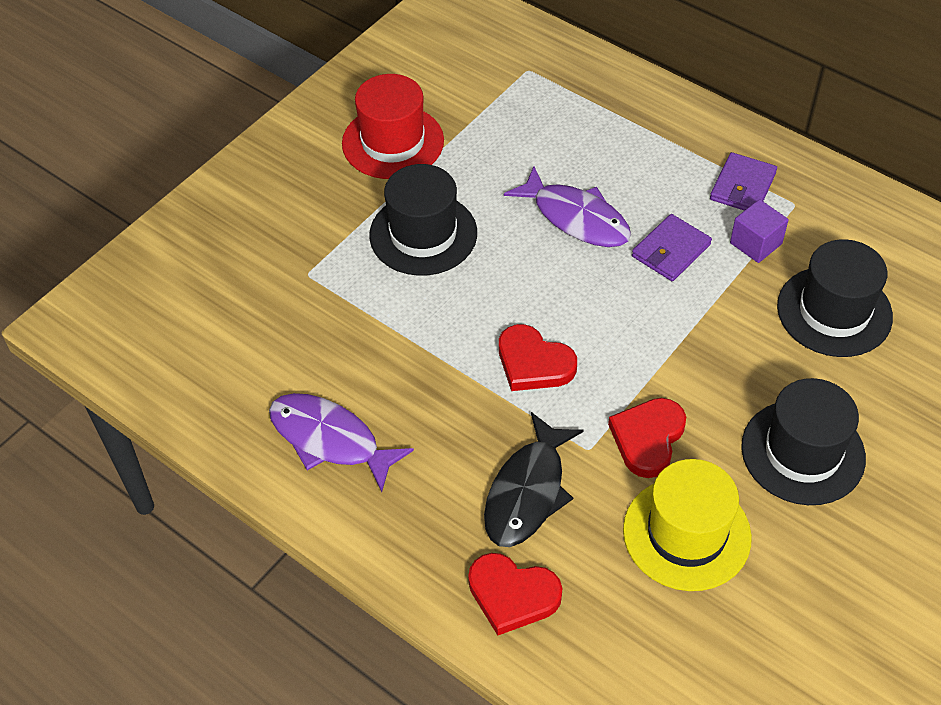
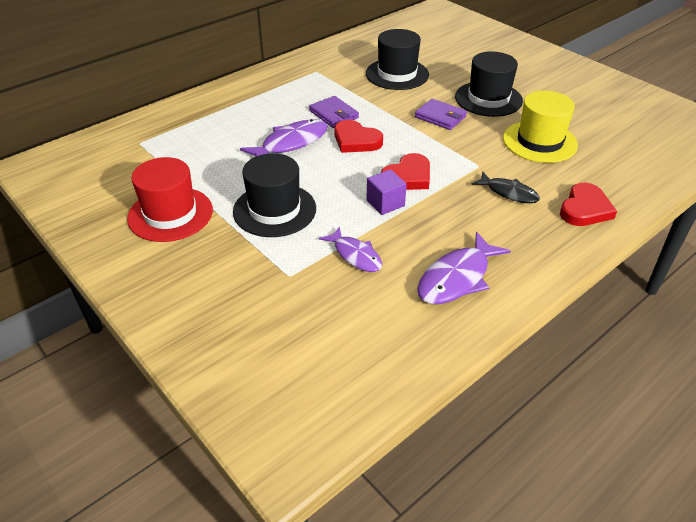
camera: 80 degrees left, 10 degrees down
black fish [484,412,584,547] -> black fish [471,172,540,203], size x0.66
red heart [608,398,686,478] -> red heart moved to [335,120,383,153]
purple wallet [710,152,777,211] -> purple wallet moved to [415,99,467,130]
purple cube [730,199,788,263] -> purple cube moved to [366,169,407,215]
none -> purple fish [319,226,382,272]

